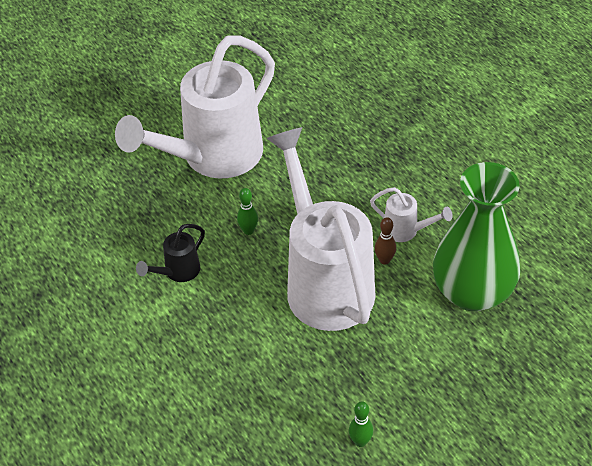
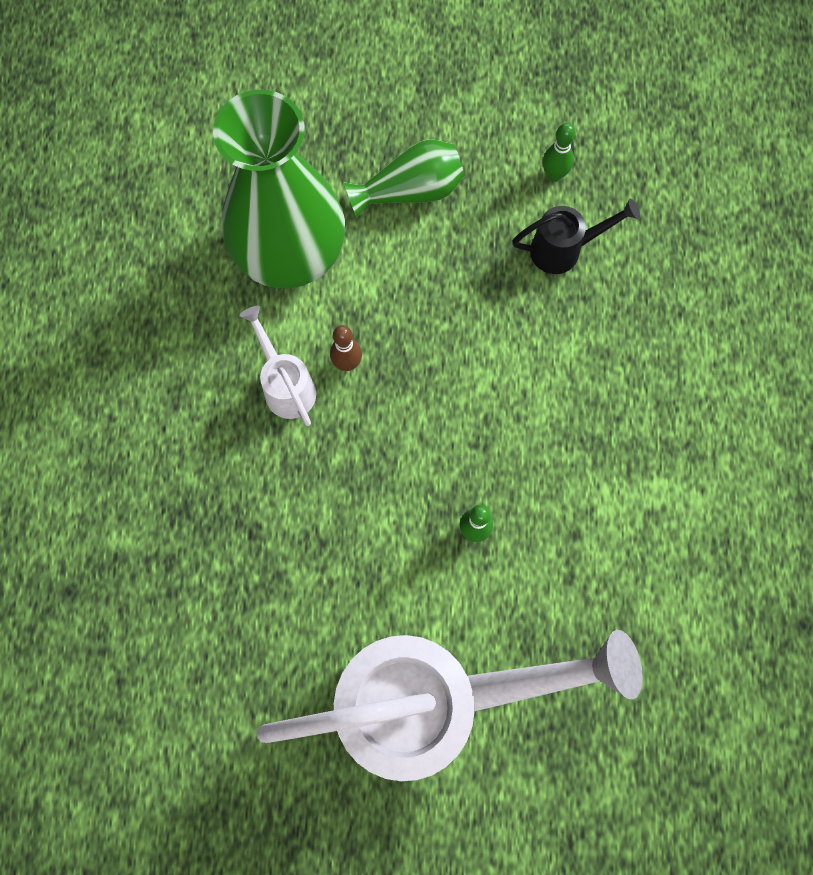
camera: 145 degrees left, 25 degrees up
black watering can [136,224,205,282] -> black watering can moved to [512,198,640,274]
white watering can [267,127,376,331] -> none
none -> green vase [344,139,464,218]

